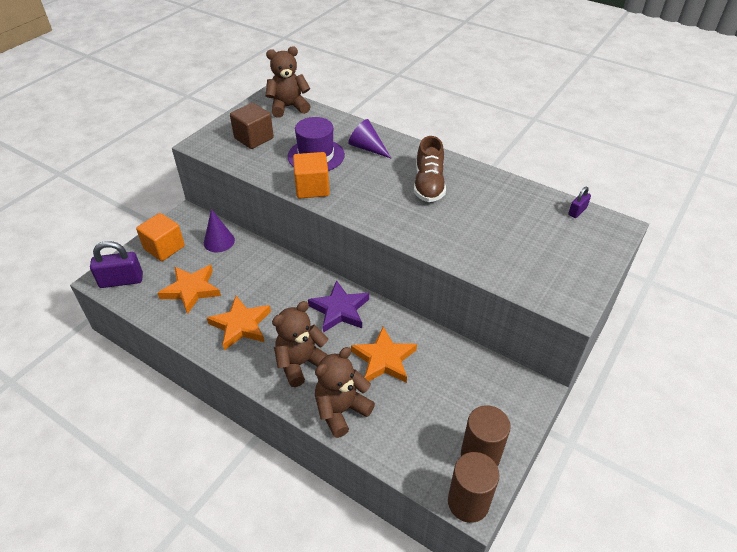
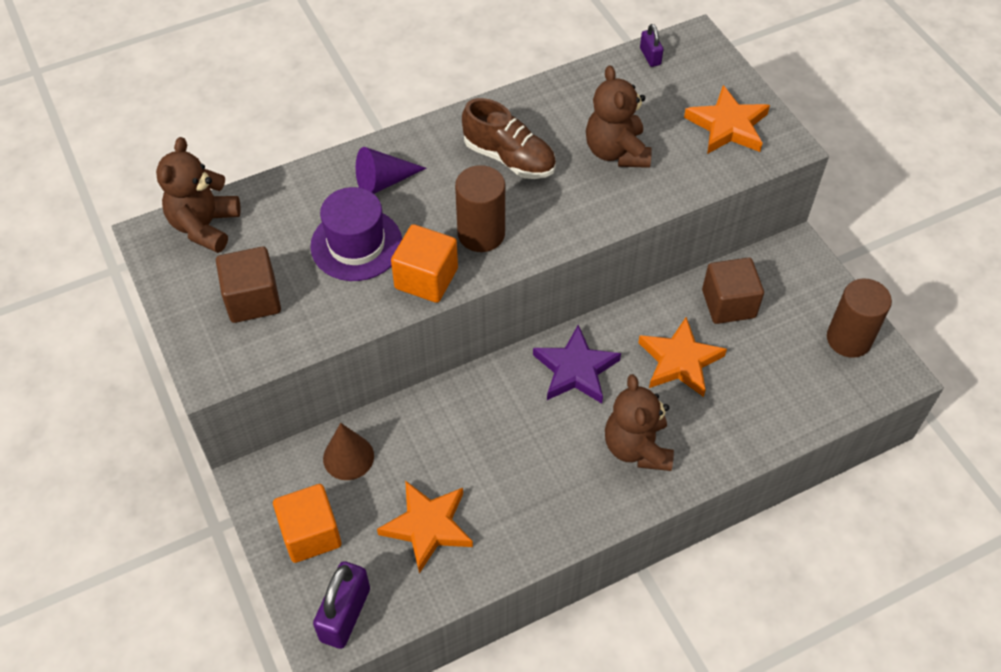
camera: 60 degrees left, 10 degrees up
purple cone [204,209,235,252] -> brown cone [323,423,374,480]
orange star [207,296,271,350] -> orange star moved to [684,85,770,154]
brown teddy bear [315,347,375,438] -> brown teddy bear moved to [586,65,652,168]
brown cylinder [448,452,499,523] -> brown cylinder moved to [455,165,505,252]
none -> brown cube [702,258,764,324]

